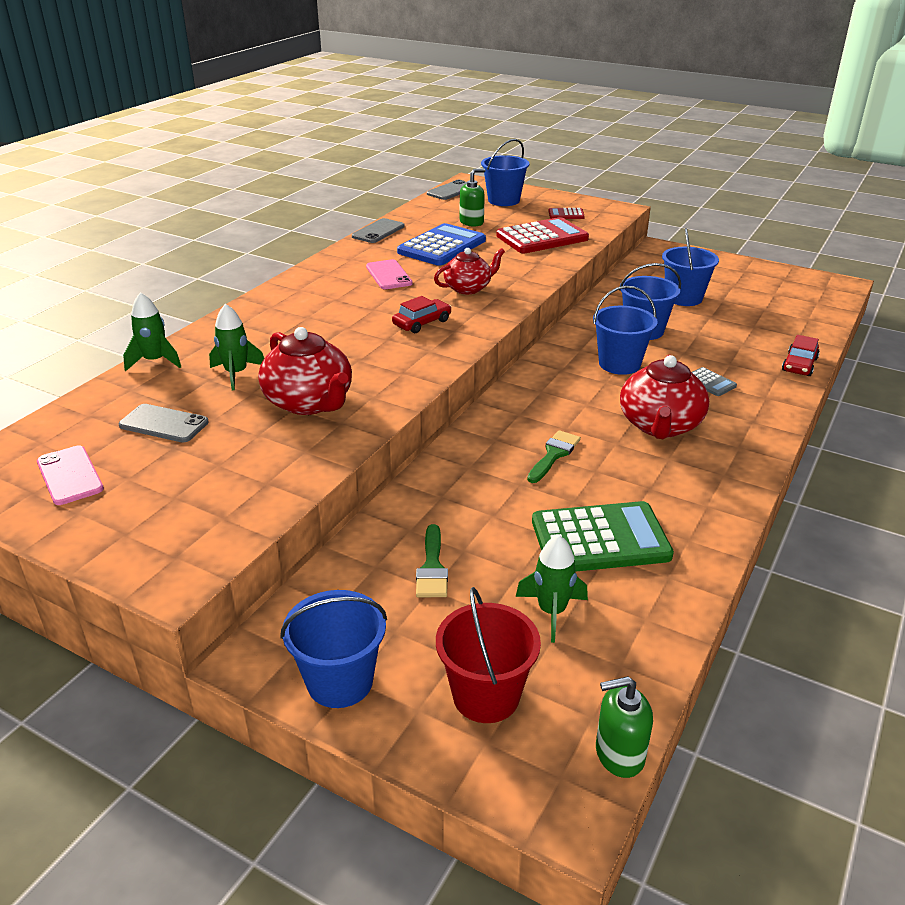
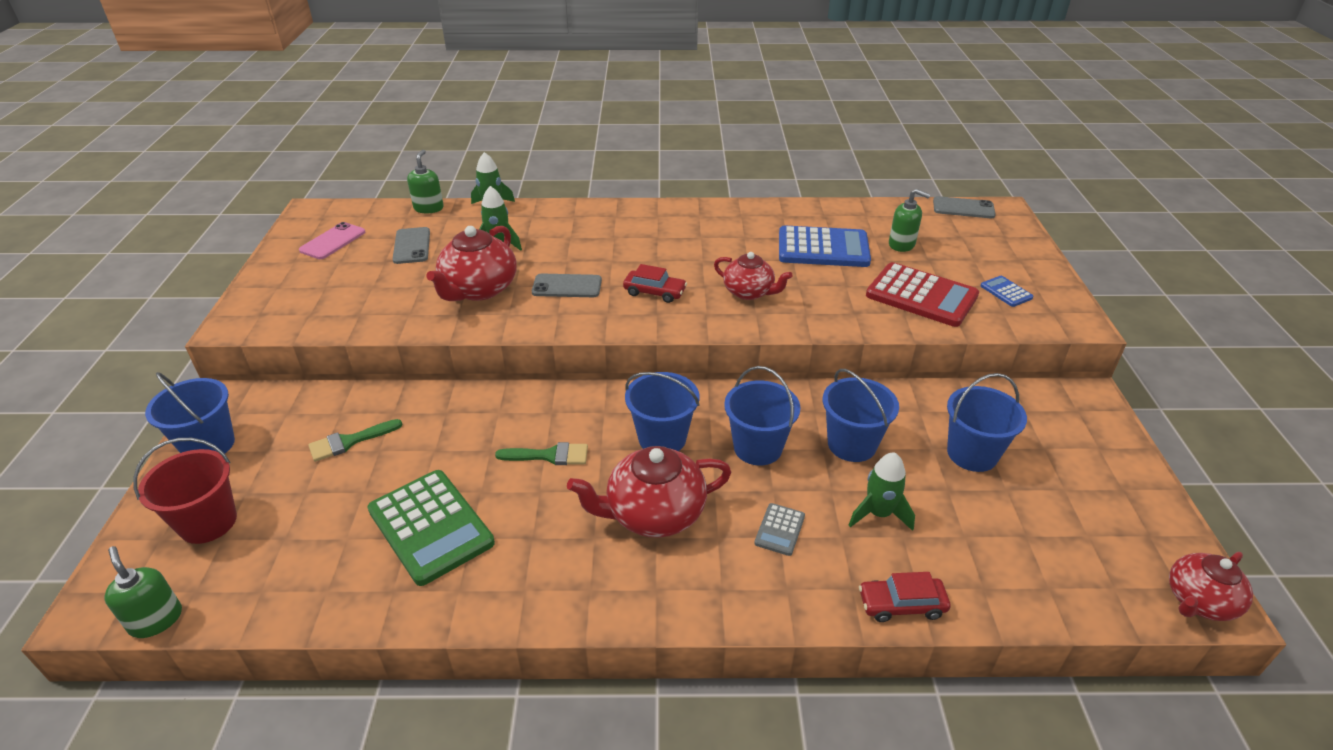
camera: 60 degrees right, 5 degrees up
grey phone [352,218,404,243] -> grey phone moved to [532,274,602,297]
pink phone [366,259,413,289] -> none
blue bucket [481,139,529,206] -> blue bucket moved to [625,372,700,451]
green rocket [516,535,588,643] -> green rocket moved to [849,452,915,531]
red calculator [548,208,585,219] -> blue calculator [980,276,1033,307]
none -> green soap dispenser [407,150,444,213]
none -> red teapot [1169,552,1253,621]

